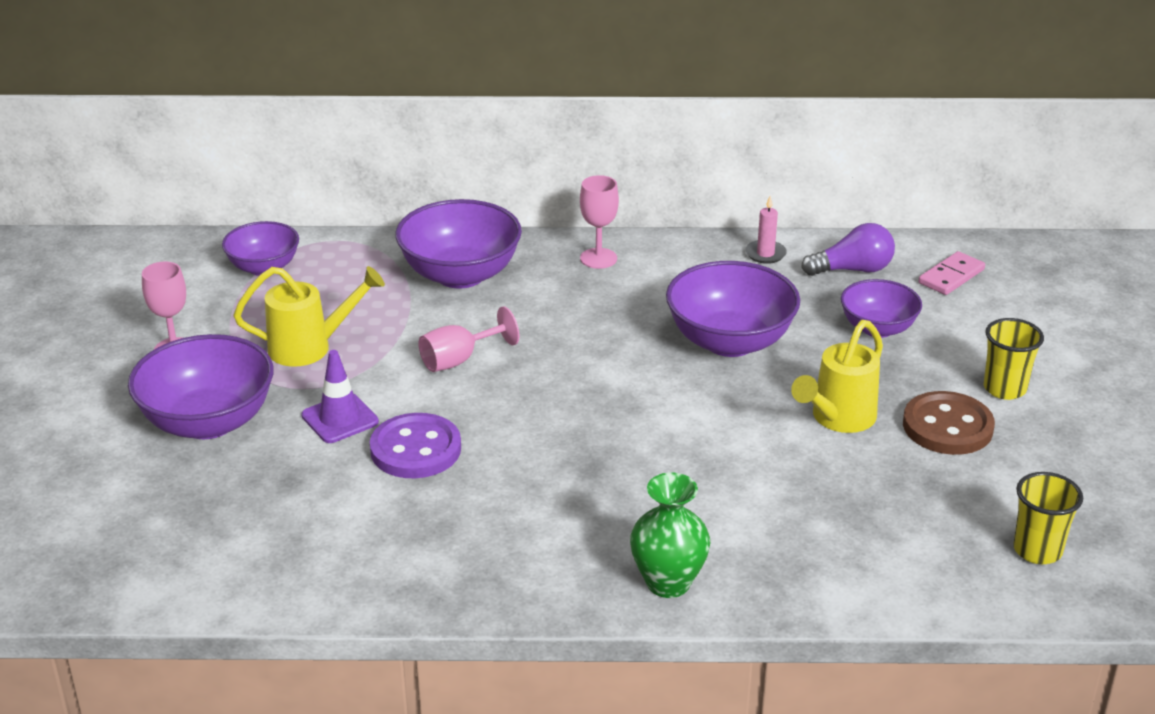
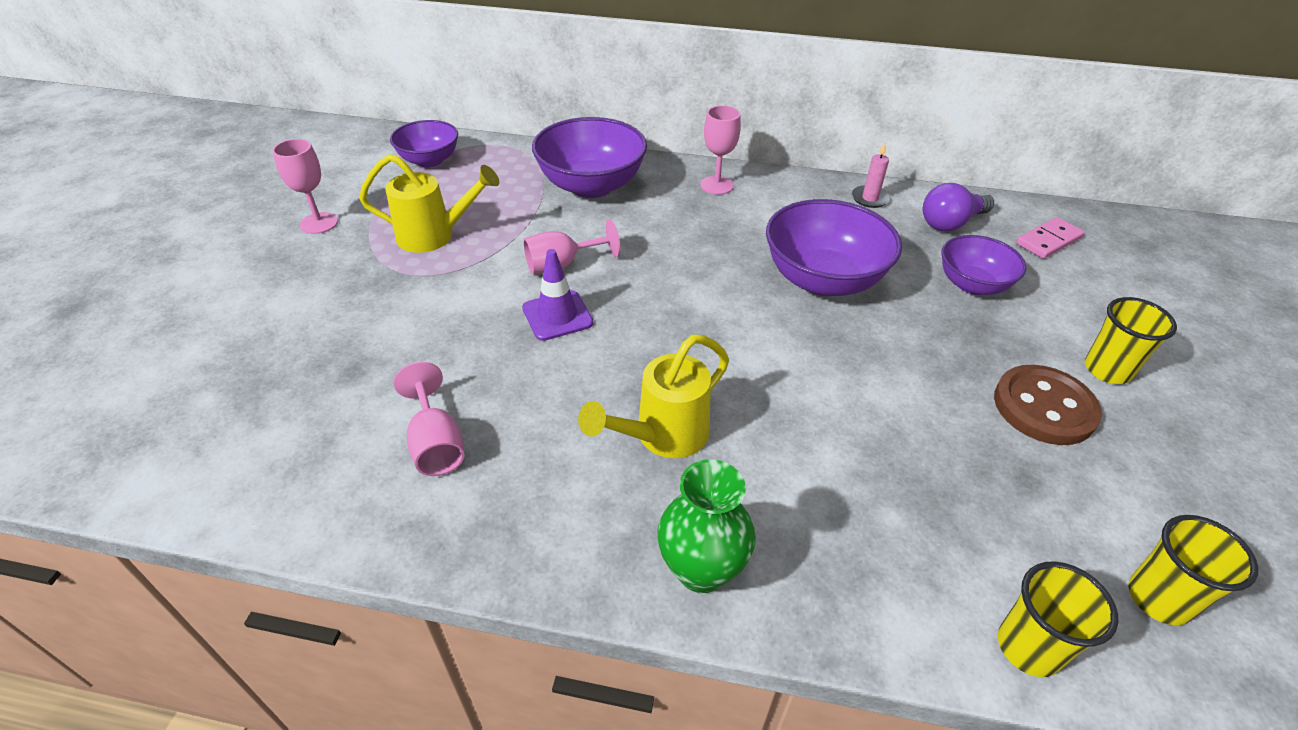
camera: 10 degrees right, 10 degrees up
purple bowl [128,334,274,439] -> none
purple traffic cone [301,350,379,443] -> purple traffic cone moved to [522,249,593,341]
purple button [370,413,461,478] -> none
yellow watering can [791,320,883,433] -> yellow watering can moved to [578,335,729,458]
purple light bulb [801,223,895,276] -> purple light bulb turned 150 degrees clockwise [923,183,994,231]
none -> pink goblet [394,362,464,476]
none -> yellow cup [998,561,1118,677]

